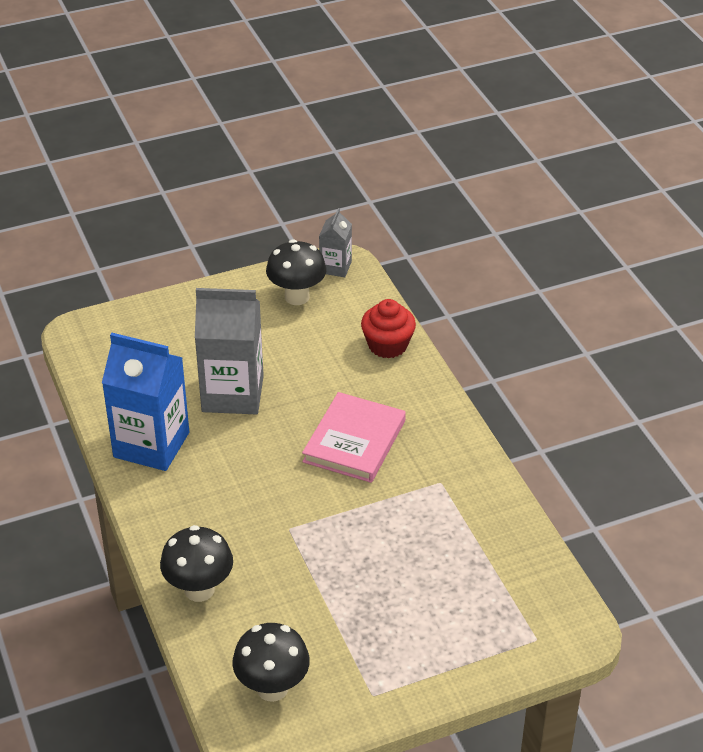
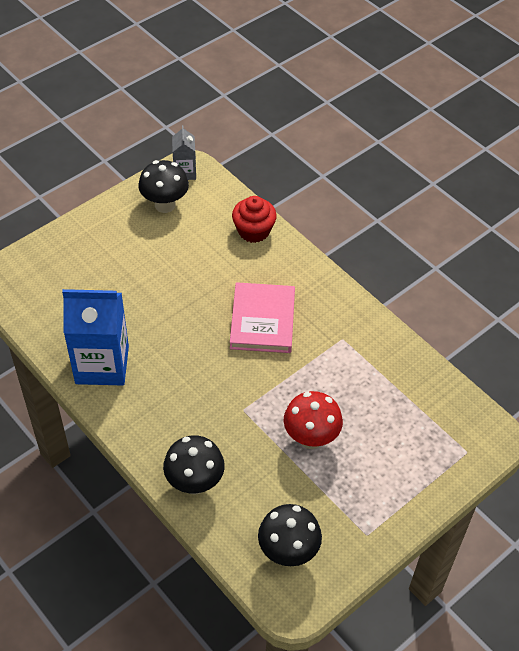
camera: 20 degrees left, 10 degrees up
grey carton [195,288,264,414] -> none
none -> red mushroom [284,391,343,449]

